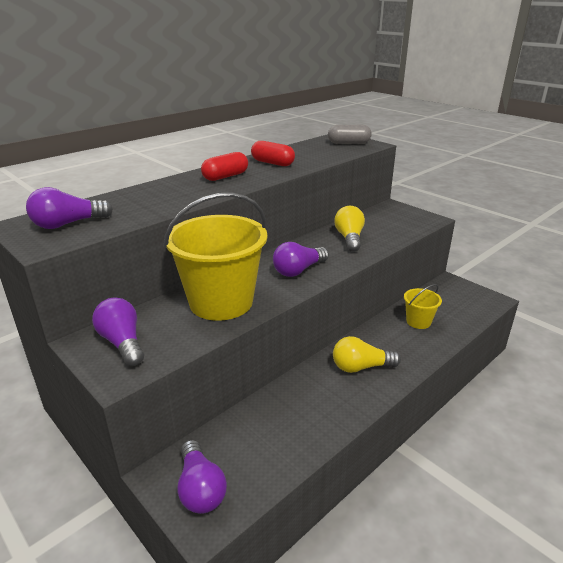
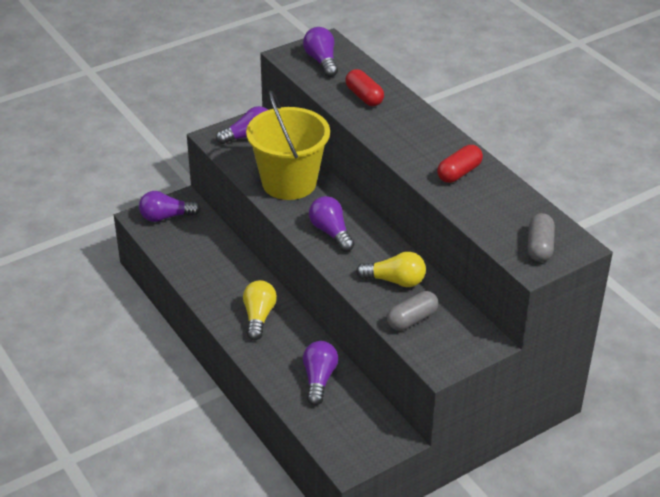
camera: 100 degrees right, 10 degrees up
red capsule [201,152,248,181] -> red capsule moved to [345,69,384,106]
yellow bucket [404,284,442,329] -> purple light bulb [303,341,338,405]
none -> grey capsule [387,291,438,331]

